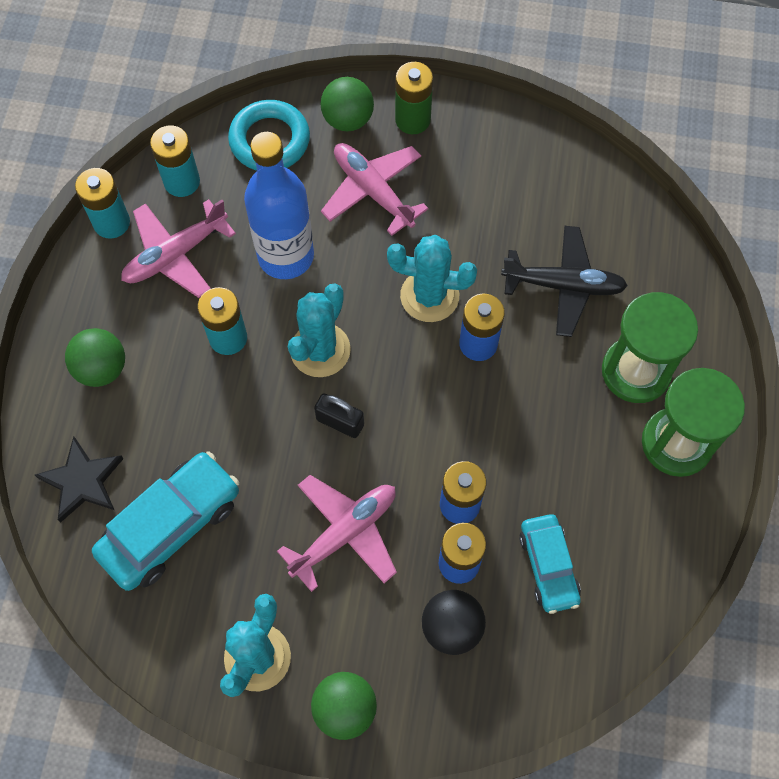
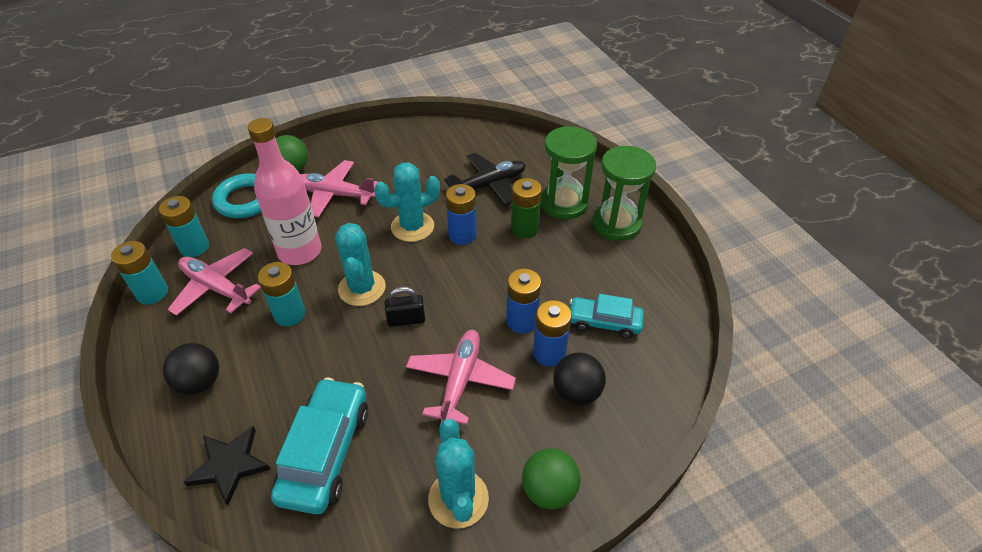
camera: 35 degrees left, 20 degrees down
green ball [65,328,125,387] -> black ball [163,343,219,395]
pink plane [121,199,236,298] -> pink plane turned 105 degrees clockwise [168,248,261,316]
blue bottle [244,132,314,279] -> pink bottle [248,118,322,265]
green battery [395,62,433,134] -> green battery moved to [511,178,542,238]
turquoise car [519,514,581,614] -> turquoise car turned 150 degrees clockwise [570,294,644,339]

